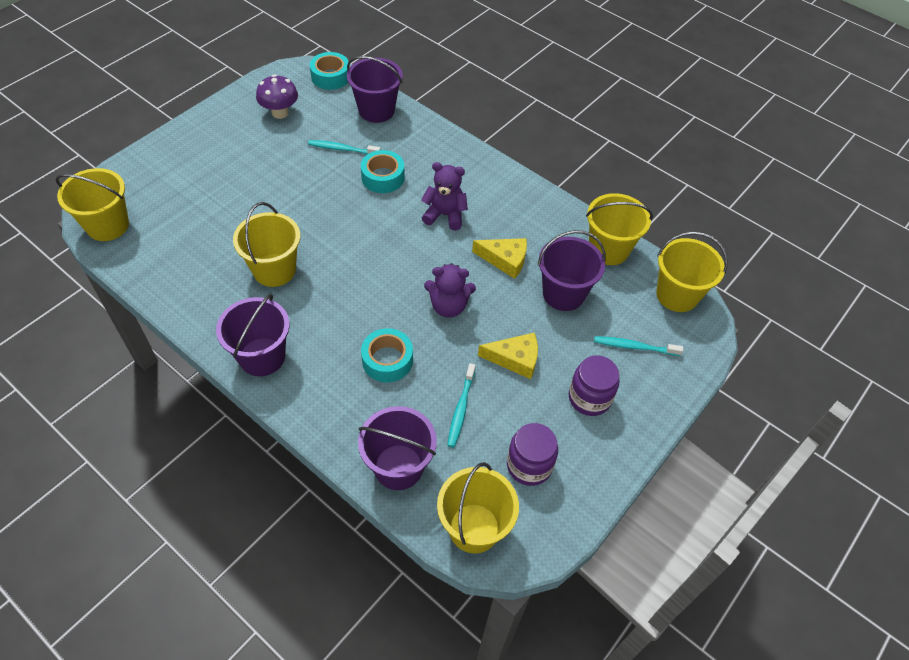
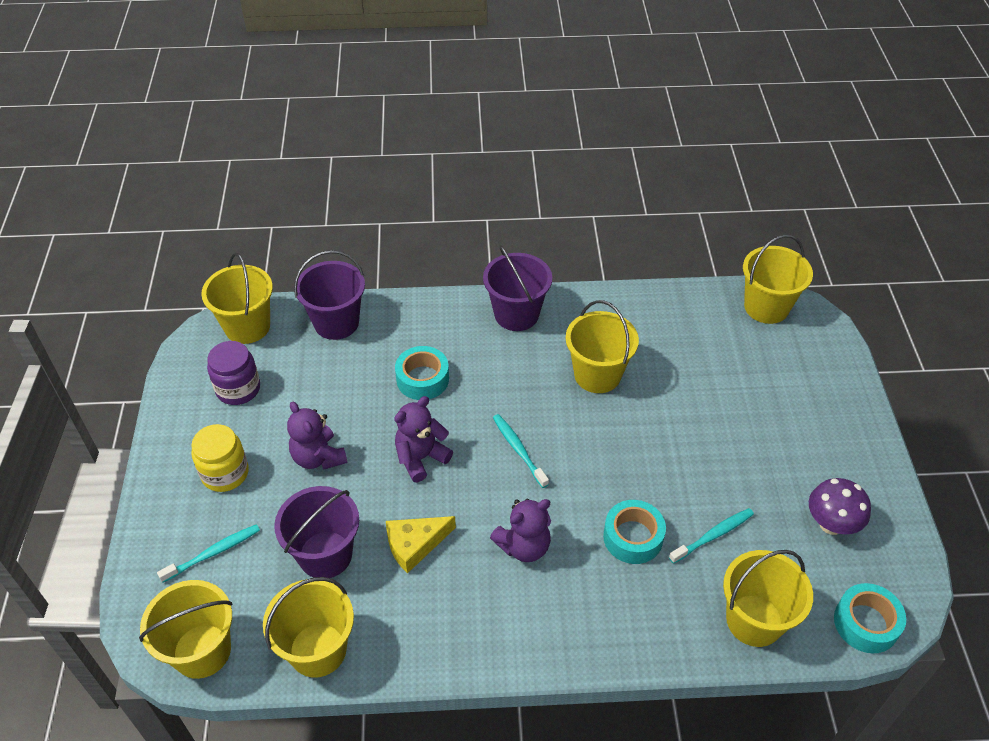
camera: 140 degrees right, 5 degrees down
purple bucket [347,56,403,123] -> yellow bucket [723,550,813,647]
turquoise toothbrush [447,363,476,447] -> turquoise toothbrush moved to [493,414,549,488]
yellow cheese [478,332,538,379] -> purple teddy bear [287,401,348,470]
purple jar [569,355,620,416] -> yellow jar [191,424,249,492]

